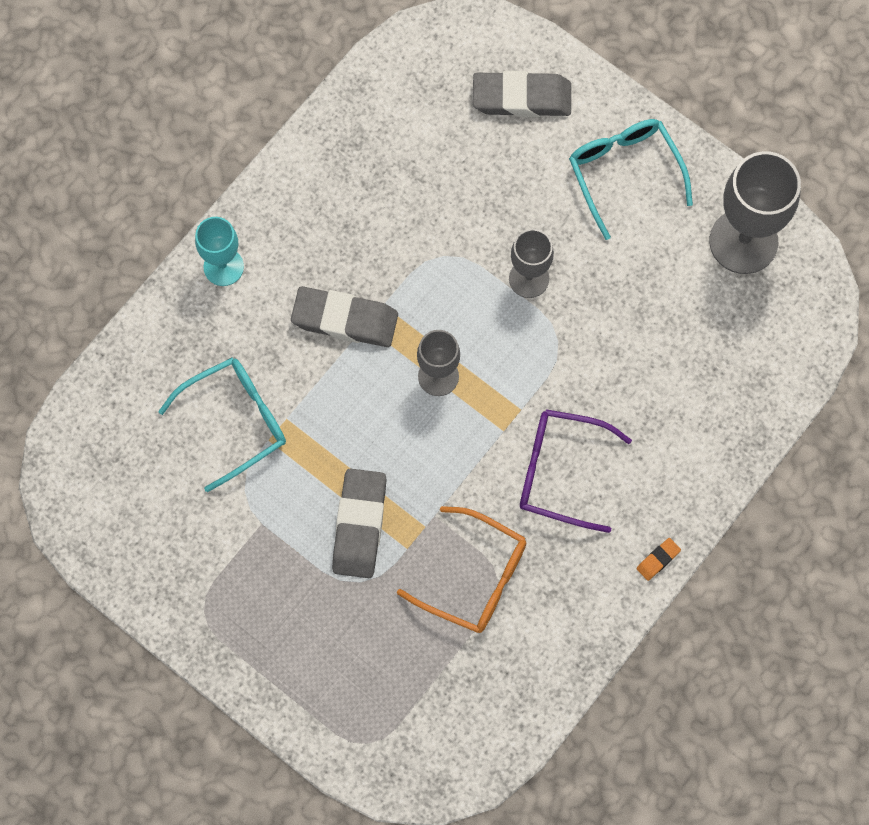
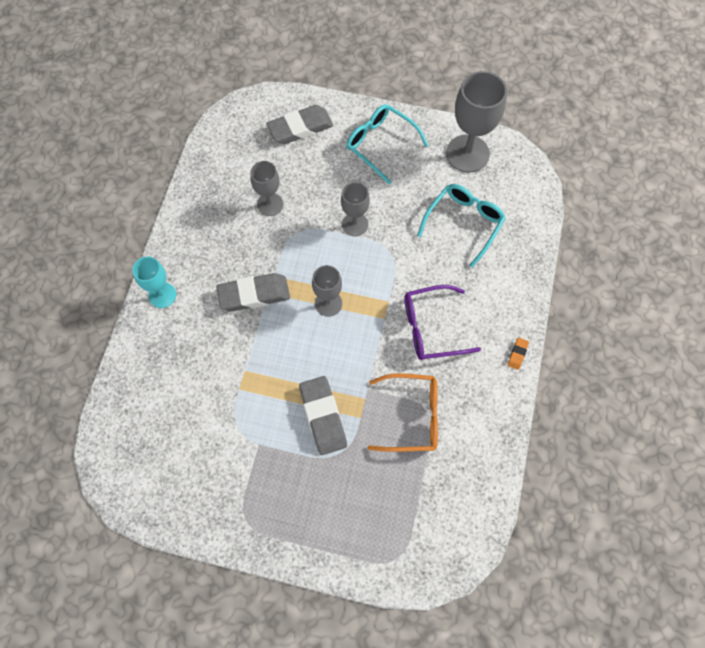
camera: 25 degrees left, 5 degrees down
turquoise glasses [158,358,286,492] -> turquoise glasses moved to [417,184,506,268]
none -> grey goblet [250,161,283,216]

